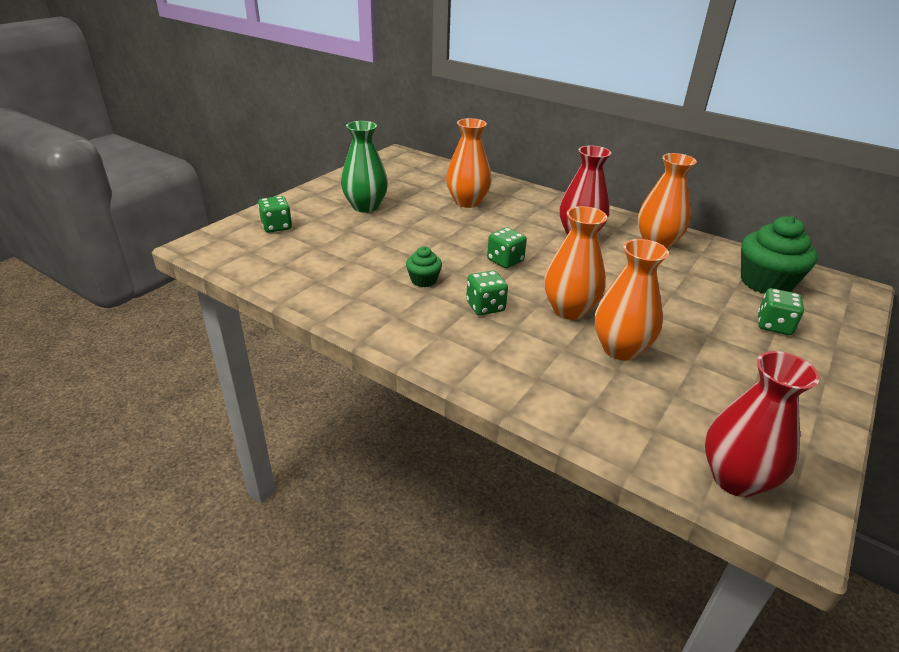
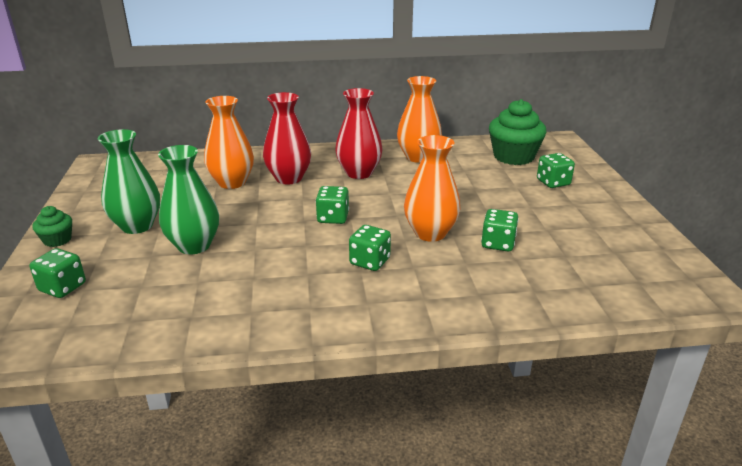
camera: 40 degrees left, 5 degrees down
green cupcake [406,247,442,287] -> green cupcake moved to [32,206,72,247]
orange vase [595,239,669,360] -> green dice [481,209,519,252]
red vase [705,351,820,497] -> red vase moved to [263,92,311,184]
none -> green vase [158,145,219,254]

